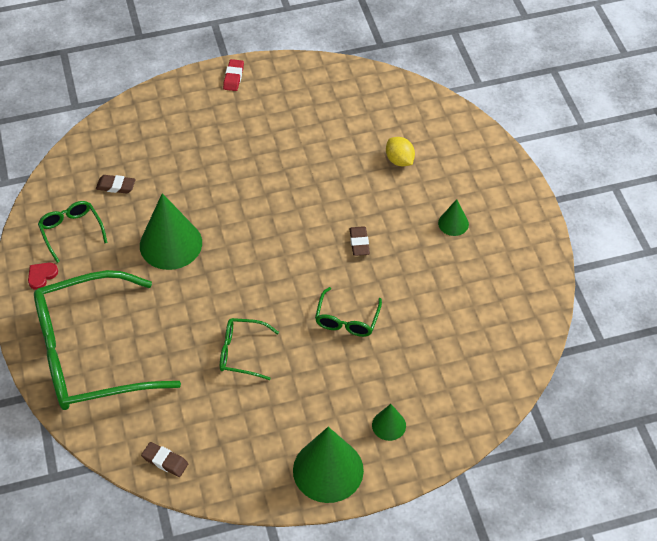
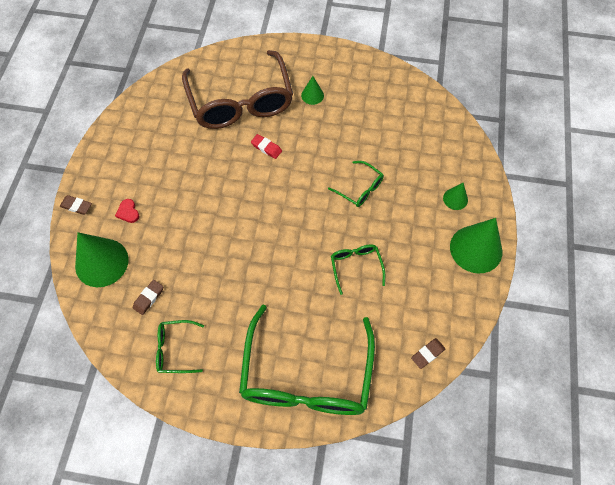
camera: 65 degrees left, 10 degrees up
red heart [28,263,58,290] -> red heart moved to [115,199,139,223]
green cone [140,193,202,270] -> green cone moved to [75,232,129,287]
green glasses [220,318,279,380] -> green glasses turned 135 degrees clockwise [331,244,385,295]
red eraser [223,59,244,91] -> red eraser moved to [251,134,282,159]
brown eraser [350,226,370,256] -> brown eraser moved to [60,195,92,215]
yellow lemon [386,137,415,167] -> brown glasses [182,50,293,129]

